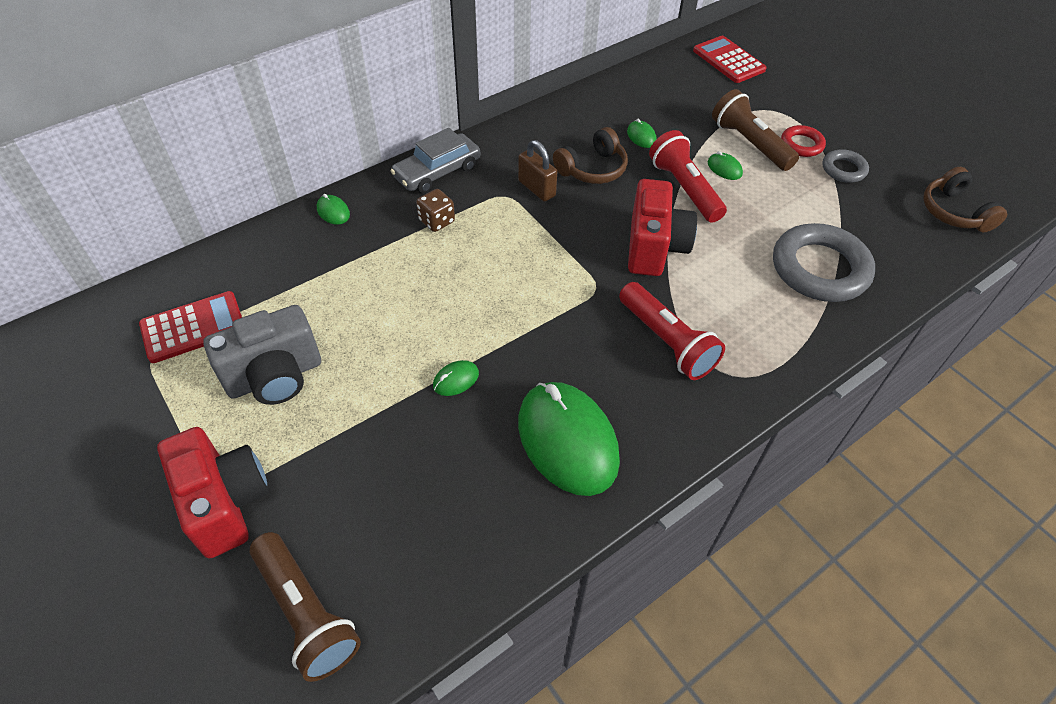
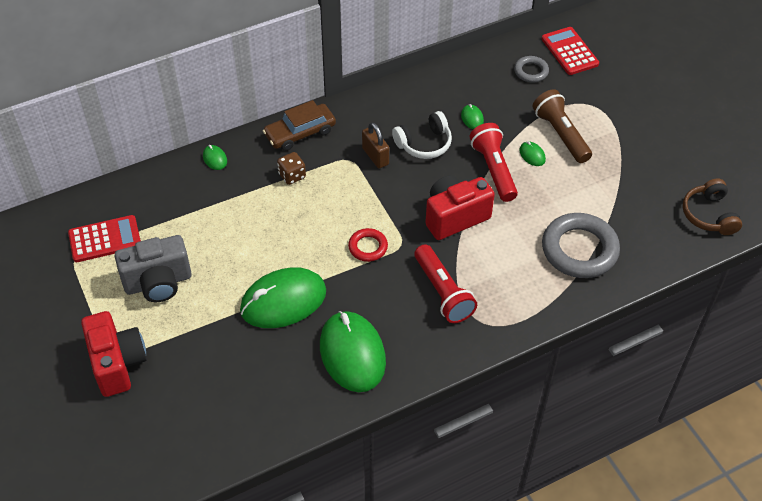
camera: 10 degrees right, 0 degrees up
brown flashlight [250,532,361,682] -> none
grey car [390,128,480,193] -> brown car [263,100,336,151]
green mouse [433,360,479,396] -> green mouse [240,267,326,328], size x2.50
brown headphones [553,127,628,184] -> white headphones [392,111,452,159]
red camera [628,179,697,276] -> red camera turned 135 degrees counterclockwise [425,175,495,240]
red ring [781,125,826,157] -> red ring moved to [348,228,388,262]
grey ring [823,149,869,183] -> grey ring moved to [514,56,549,83]

